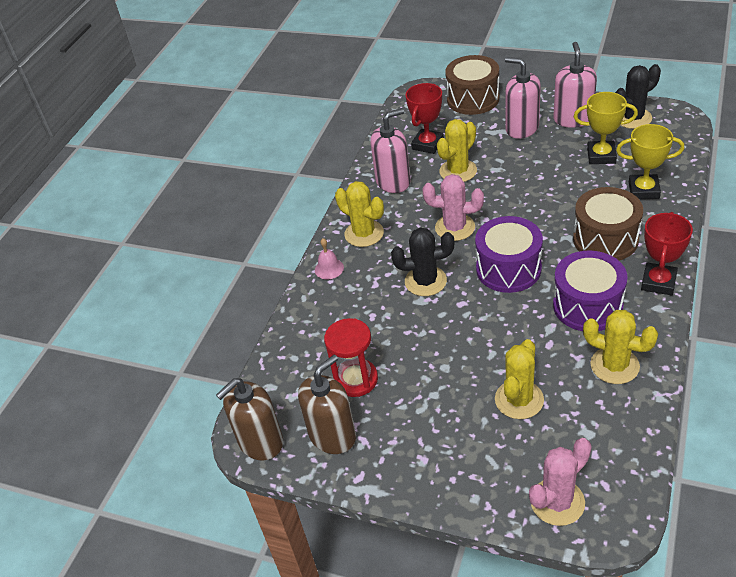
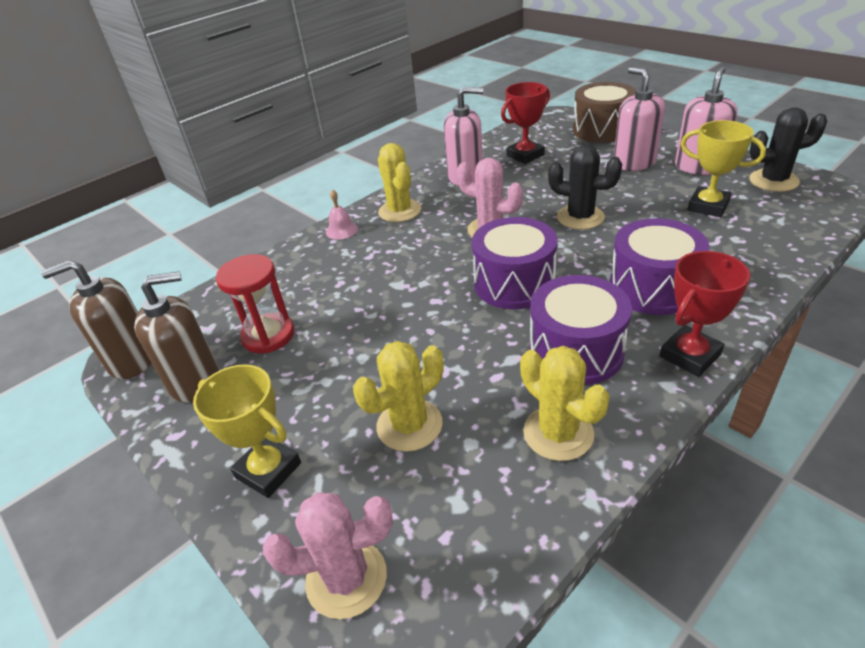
camera: 25 degrees right, 5 degrees down
black cactus [391,228,454,296] -> black cactus moved to [548,145,622,230]
yellow cactus [437,119,477,182] -> none
brown drum [573,187,643,261] -> purple drum [610,218,709,315]
yellow trophy [616,124,684,199] -> yellow trophy moved to [193,364,301,498]

